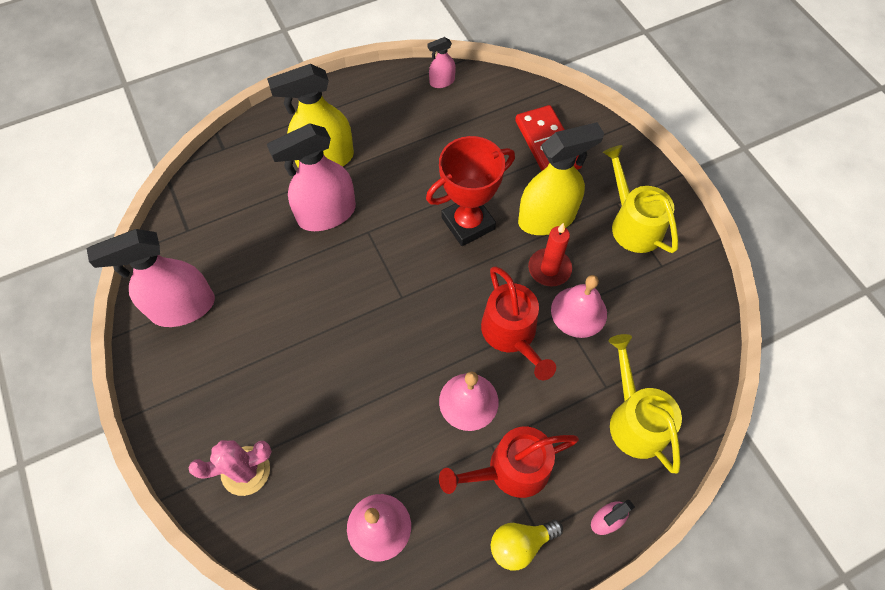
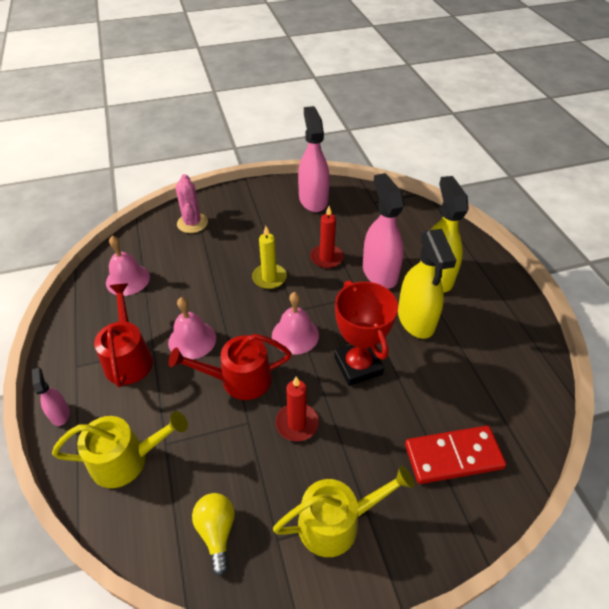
camera: 100 degrees right, 15 degrees down
pink spray bottle [428,37,456,88] -> none
yellow light bulb [491,520,563,571] -> yellow light bulb moved to [192,493,235,576]
yellow spray bottle [518,122,604,235] -> yellow spray bottle moved to [398,229,457,339]
pink bell [551,275,607,338] -> pink bell moved to [272,292,319,355]
none -> yellow candle [252,226,287,289]
none -> red candle [310,206,344,268]

